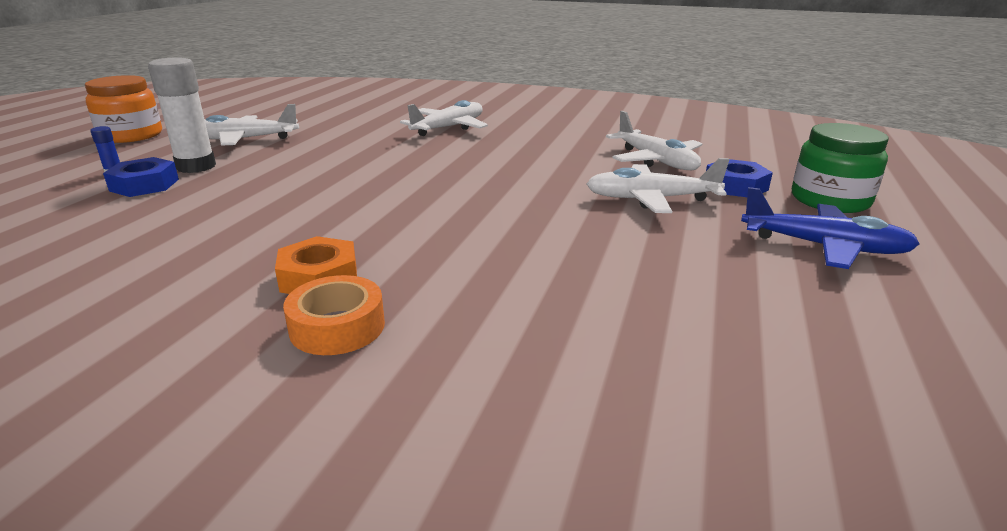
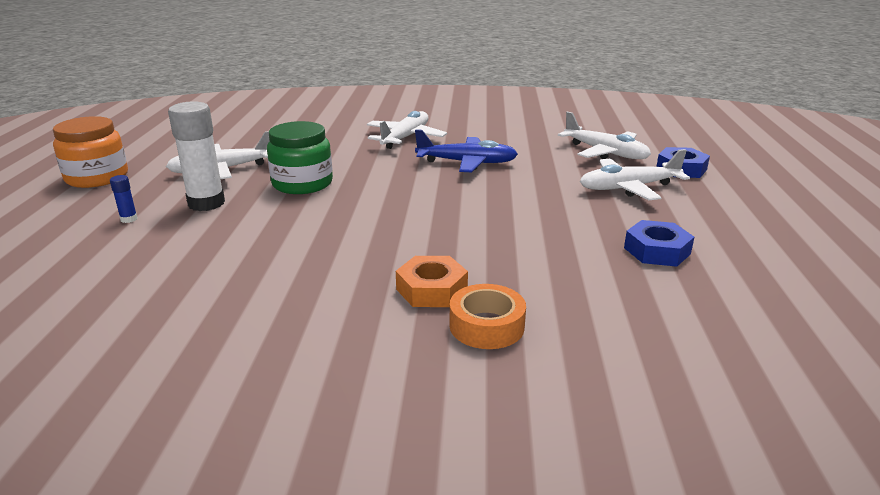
camera: 15 degrees left, 0 degrees up
blue nut [103,157,179,197] -> blue nut moved to [624,220,694,267]
blue plane [741,187,920,269] -> blue plane moved to [415,129,518,172]
green jar [792,123,889,213] -> green jar moved to [267,121,333,194]

